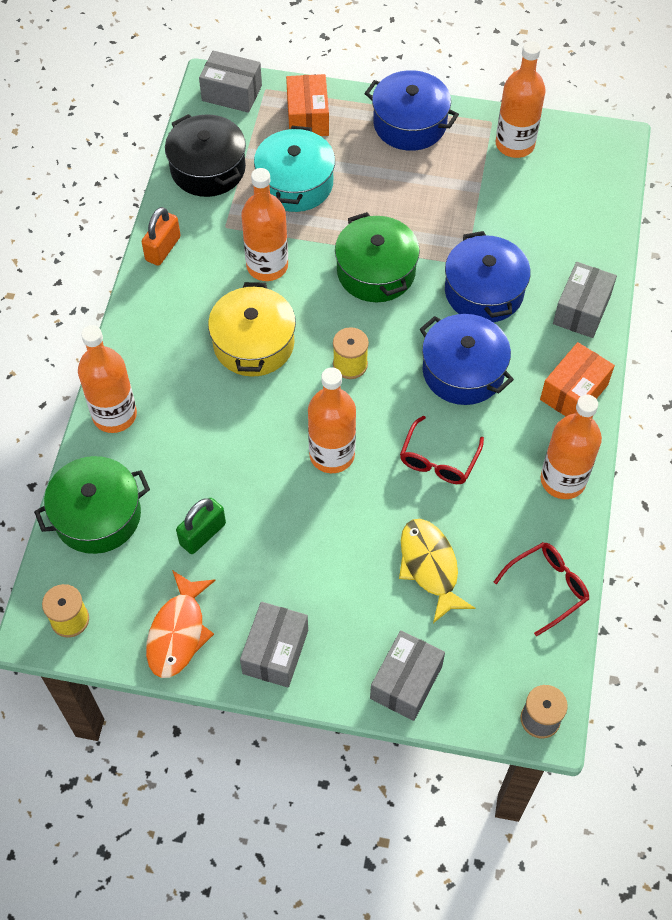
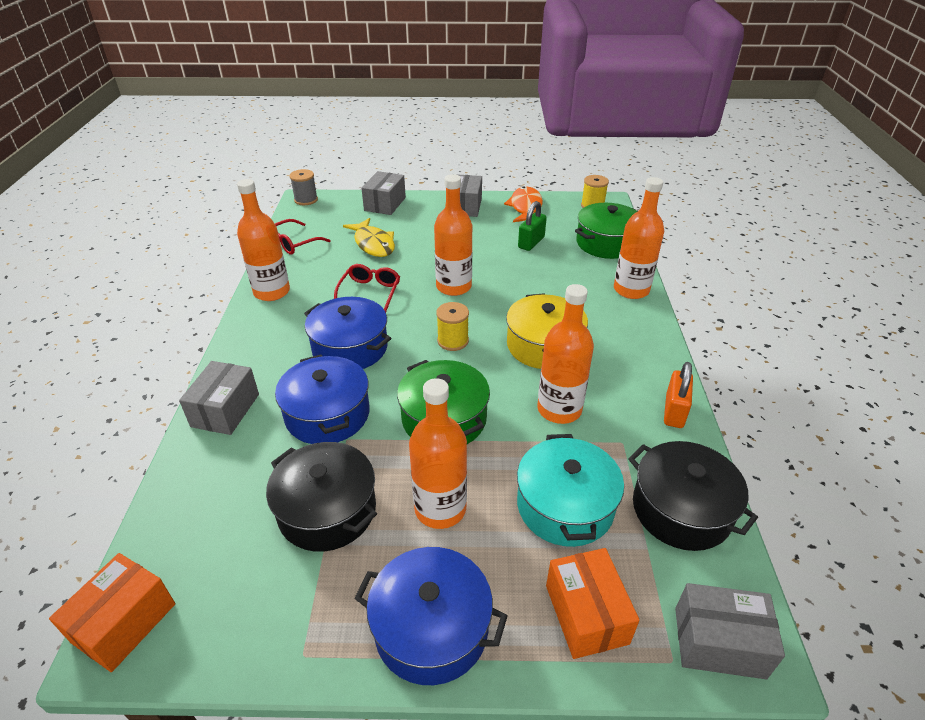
camera: 170 degrees right, 20 degrees down
orange bottle [496,41,546,158] -> orange bottle moved to [409,378,467,529]
orange box [540,342,615,416] -> orange box moved to [49,553,175,672]
none -> black pot [266,442,377,552]

